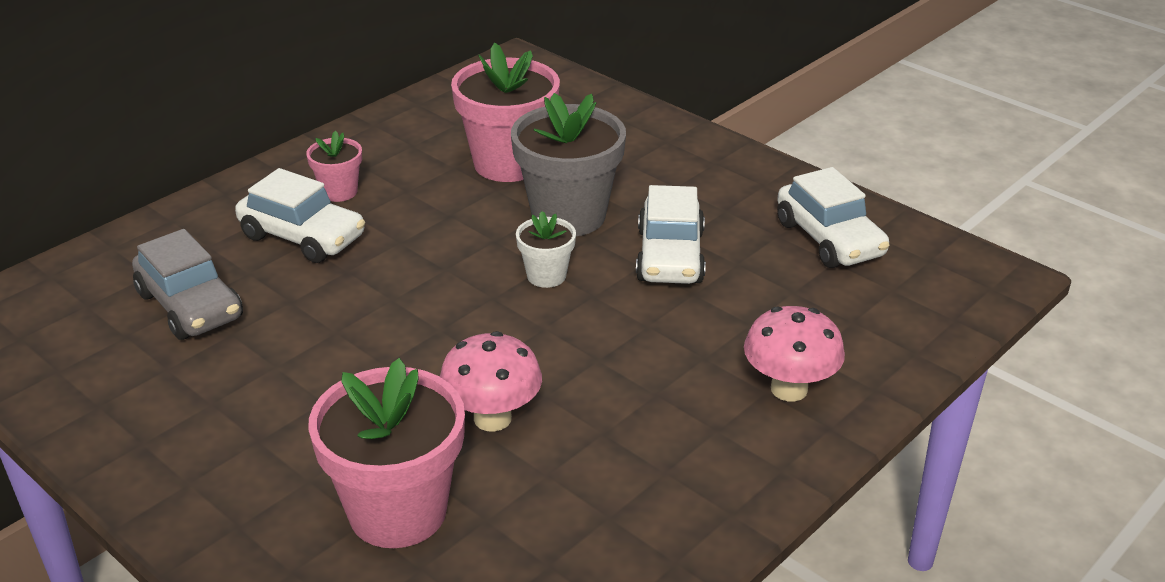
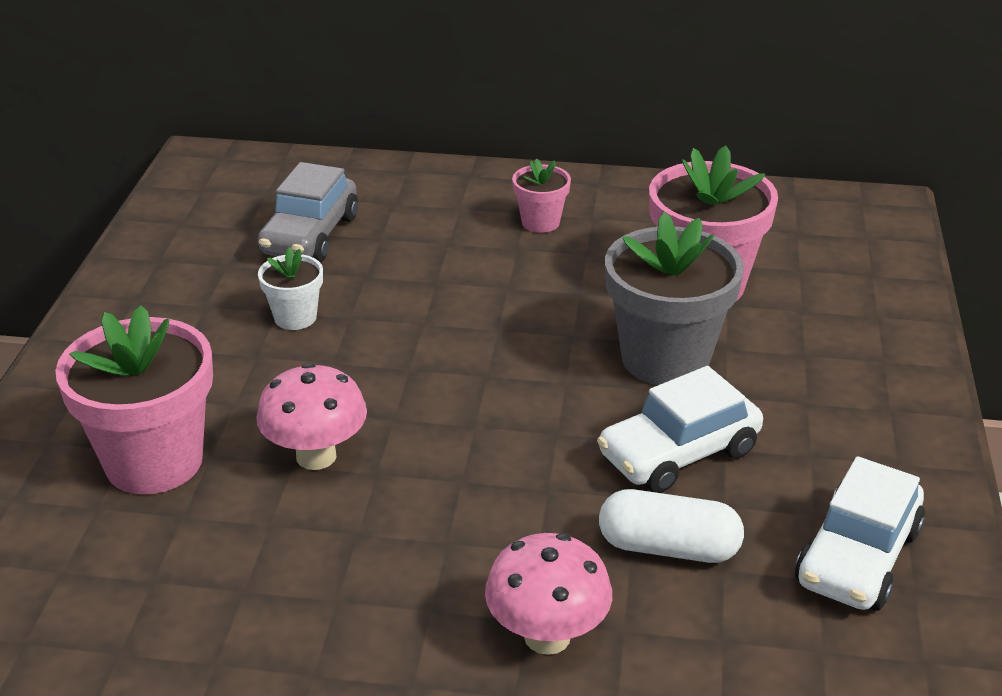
camera: 55 degrees right, 0 degrees up
white car [235,168,365,263] -> none
white flower pot [516,211,576,288] -> white flower pot moved to [258,247,323,330]
none -> white capsule [599,489,744,563]

